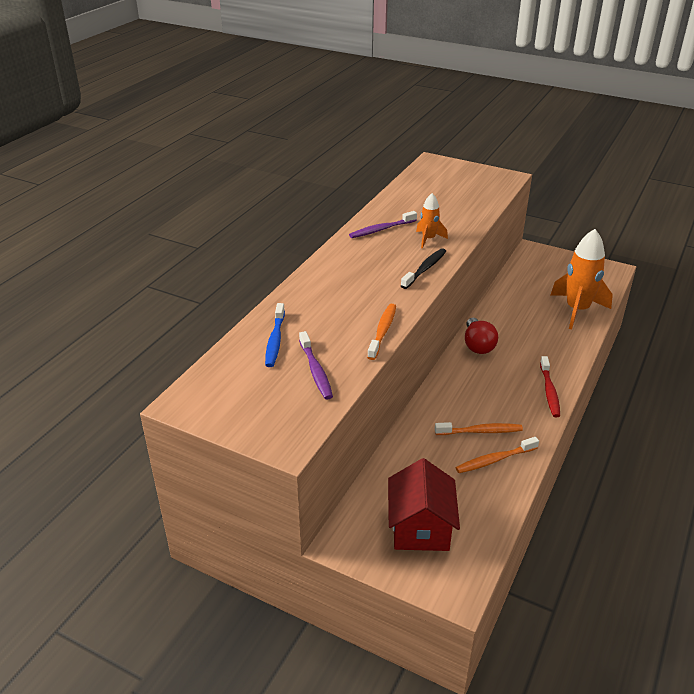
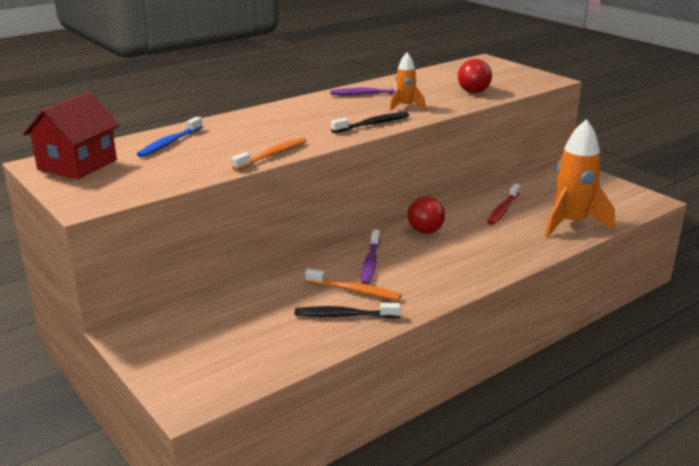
camera: 25 degrees right, 10 degrees down
purple toothbrush [299,331,333,400] -> purple toothbrush moved to [361,230,380,285]
red house [388,458,460,551] -> red house moved to [23,92,120,179]
orange toothbrush [455,437,539,473] -> black toothbrush [294,303,401,318]
red toothbrush [540,356,560,417] -> red toothbrush moved to [487,184,520,225]
none -> red light bulb [458,59,492,93]

